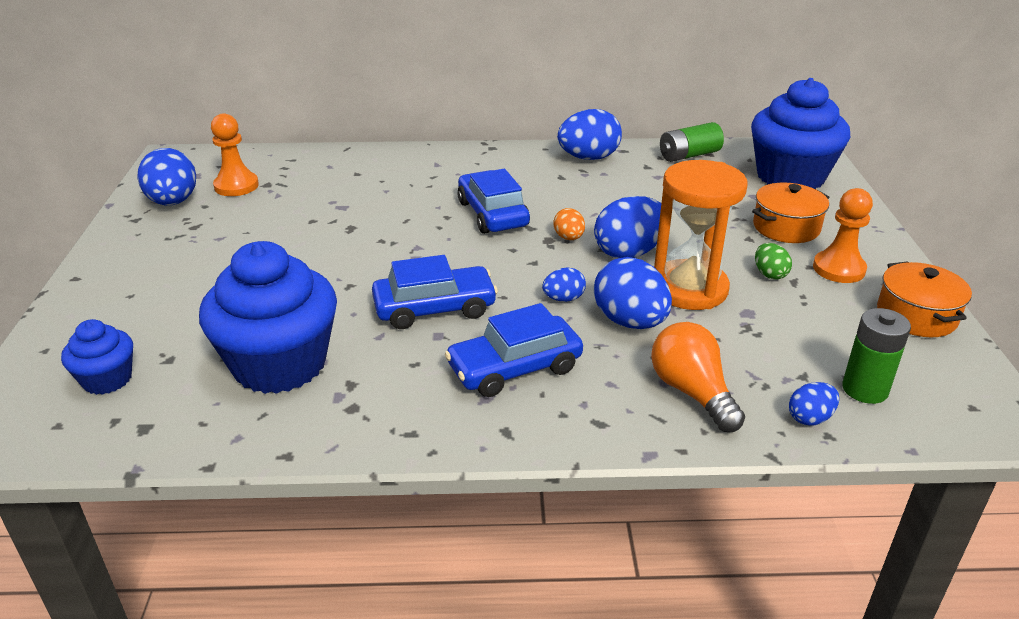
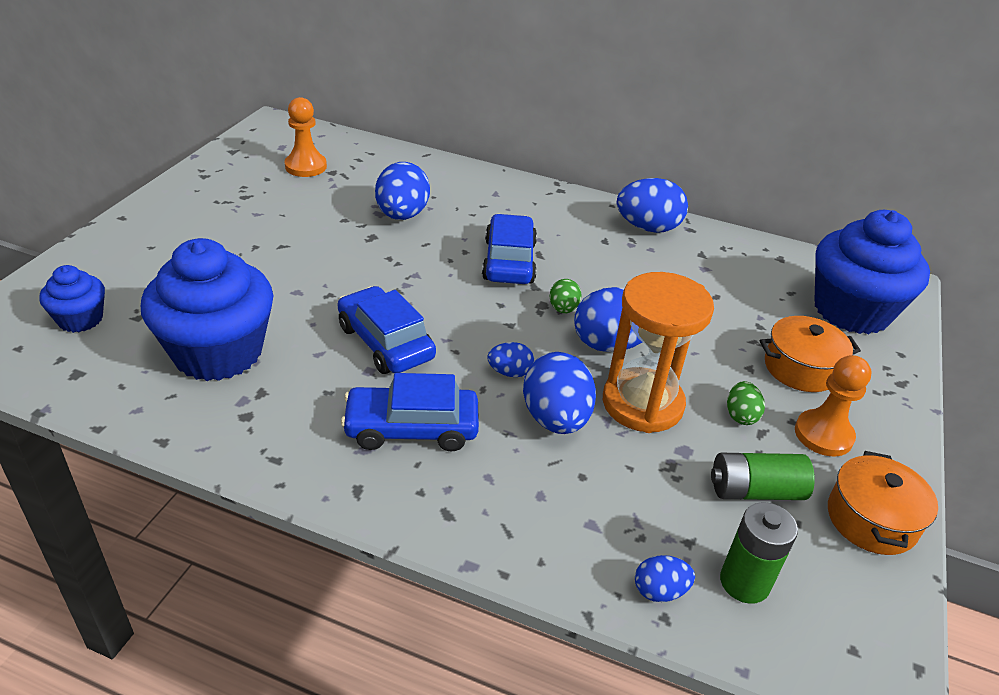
camera: 20 degrees right, 5 degrees up
blue egg [137,148,196,205] -> blue egg moved to [375,162,430,220]
blue car [372,255,498,329] -> blue car turned 135 degrees counterclockwise [337,286,436,374]
orange egg [553,208,585,240] -> green egg [550,279,581,313]
orange light bulb [651,322,745,432] -> none
green battery [660,122,724,162] -> green battery moved to [711,453,815,500]

